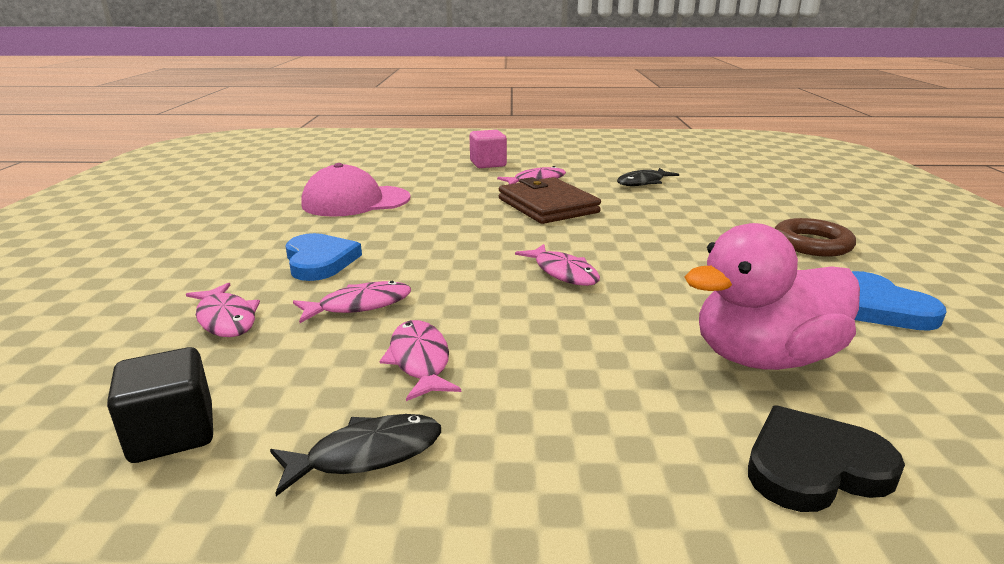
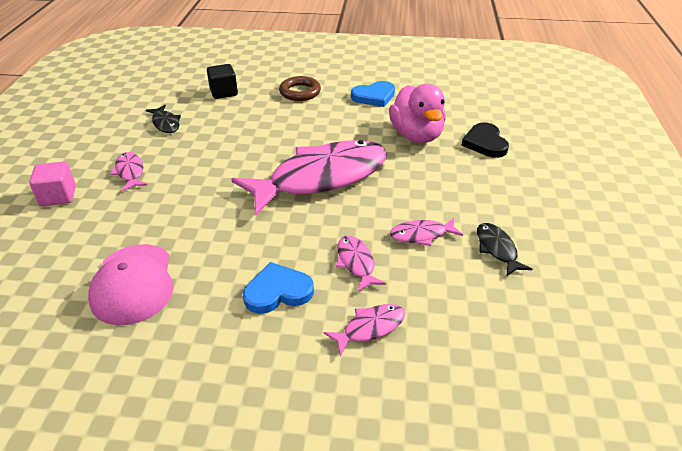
camera: 85 degrees left, 15 degrees up
black cube [107,347,213,463] -> black cube moved to [207,64,238,99]
brown wallet [499,177,601,224] -> none
pink fish [515,244,600,286] -> pink fish [231,140,387,215], size x2.47

